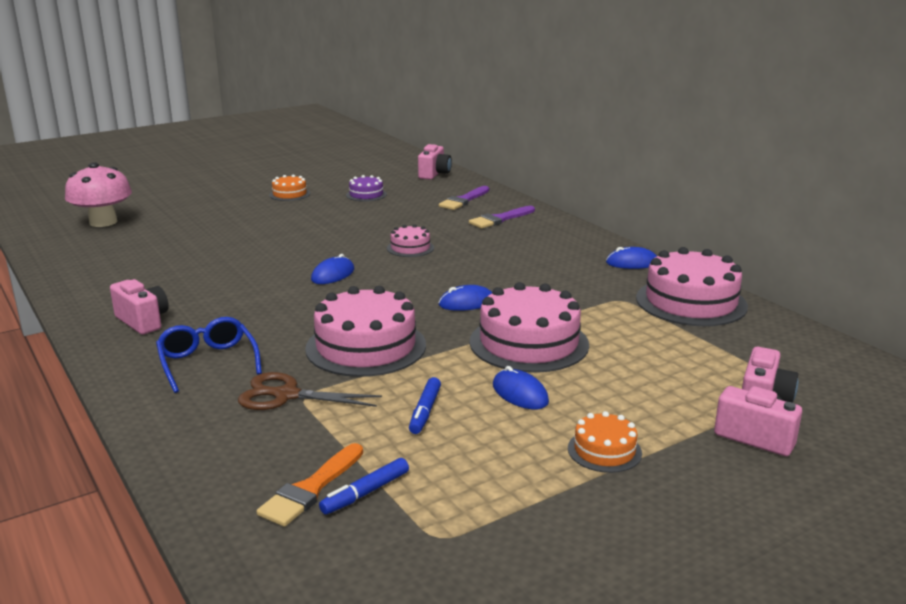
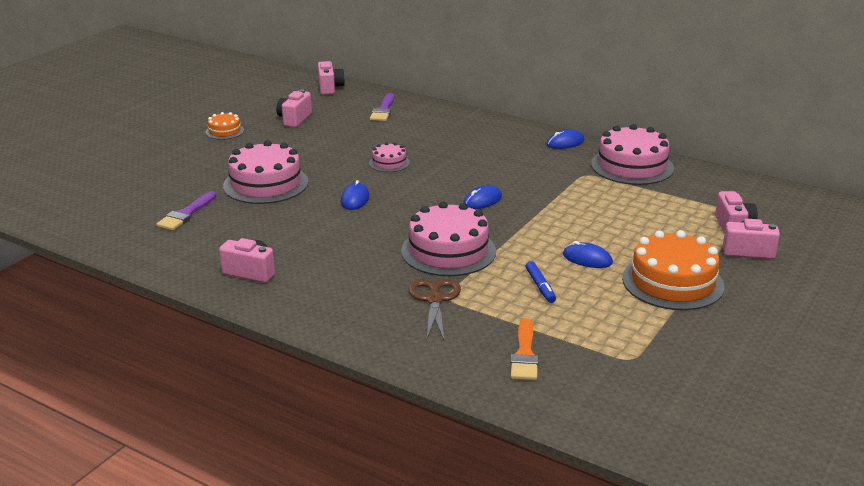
camera: 25 degrees left, 5 degrees up
pink mushroom [65,162,132,227] -> none
blue glasses [156,317,262,393] -> none
brown scissors [238,372,382,410] -> brown scissors turned 105 degrees clockwise [408,279,461,340]
blue marker [319,458,409,514] -> none
purple cake [346,175,387,202] -> pink camera [276,89,312,128]
purple brush [469,206,535,228] -> purple brush moved to [156,191,217,230]
pink cake [470,282,589,373] -> pink cake moved to [223,140,308,204]
orange cake [568,411,642,473] -> orange cake [622,230,724,310], size x2.00

